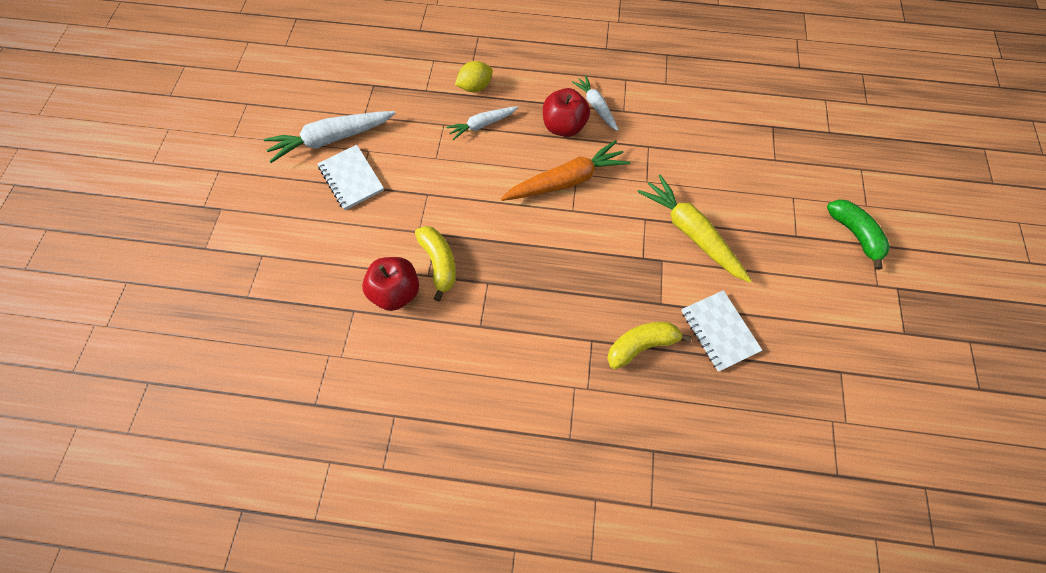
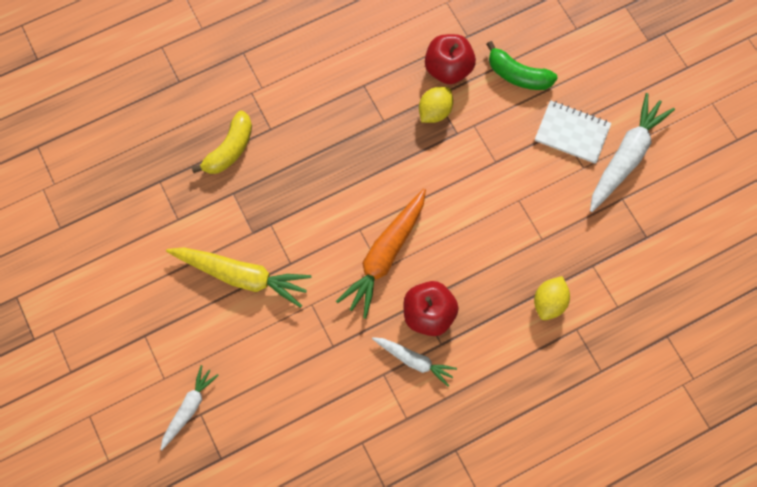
camera: 145 degrees right, 5 degrees up
yellow banana [415,226,456,301] -> yellow lemon [419,87,453,123]
white carrot [446,106,519,140] -> white carrot moved to [160,365,219,450]
white notebook [681,290,763,372] -> none
green banana [827,199,890,270] -> green banana moved to [486,41,558,90]

